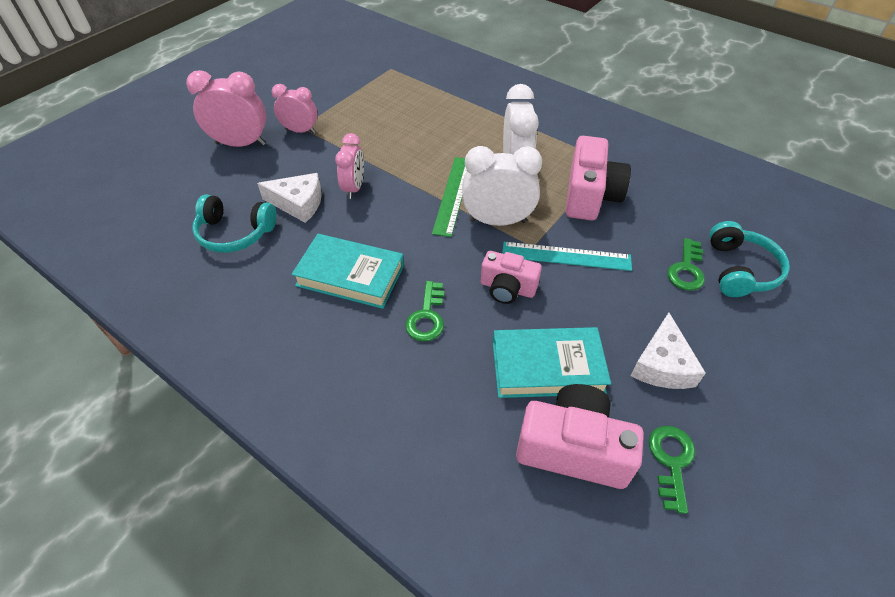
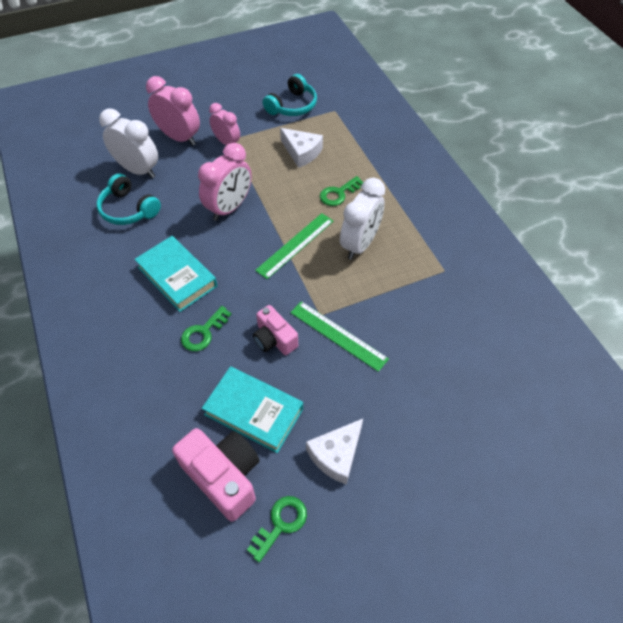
camera: 30 degrees right, 5 degrees up
white cheese [257,173,322,223] -> white cheese moved to [280,128,323,168]
pink clock [335,133,364,199] -> pink clock [198,143,252,221], size x1.54
white clock [462,146,542,226] -> white clock moved to [99,109,158,178]
turquoise ruler [502,242,632,271] -> green ruler [290,301,389,372]
pink camera [566,136,631,221] -> none
green key [667,238,705,291] -> green key moved to [320,176,363,206]
turquoise headphones [709,221,790,297] -> turquoise headphones moved to [263,74,317,116]

